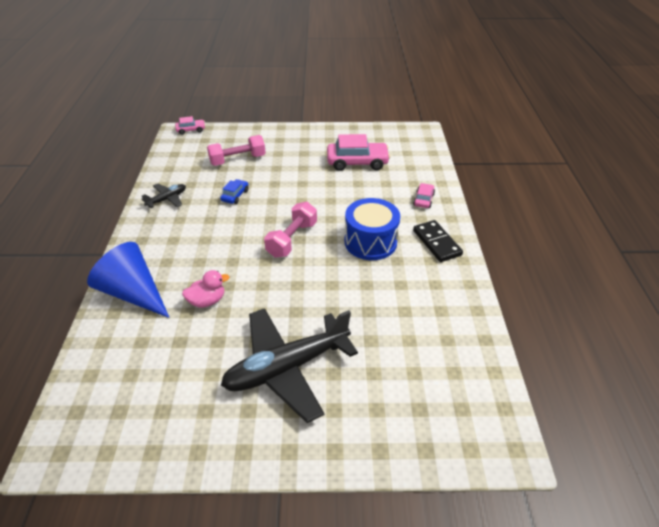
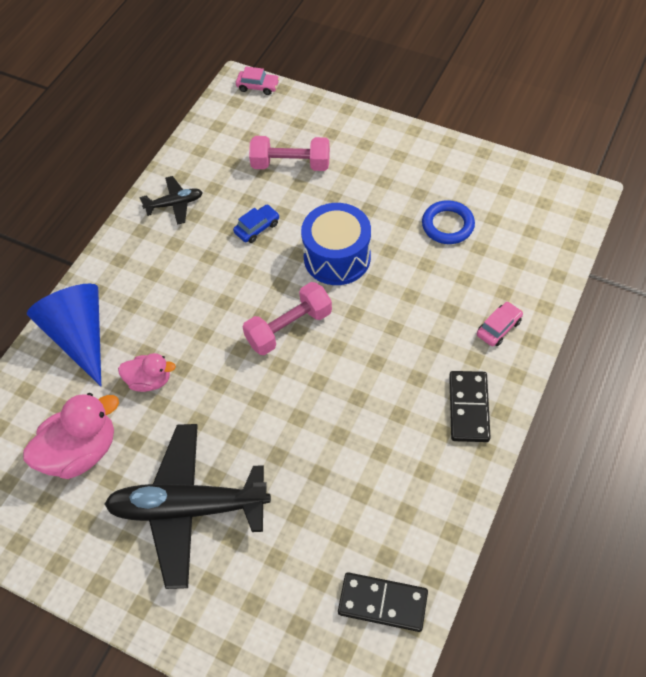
camera: 30 degrees right, 15 degrees up
pink car [327,134,390,171] -> blue ring [422,200,475,244]
blue drum [345,198,400,260] -> blue drum moved to [301,203,371,285]
none -> pink duck [23,393,119,479]
none -> black domino [338,572,428,632]

